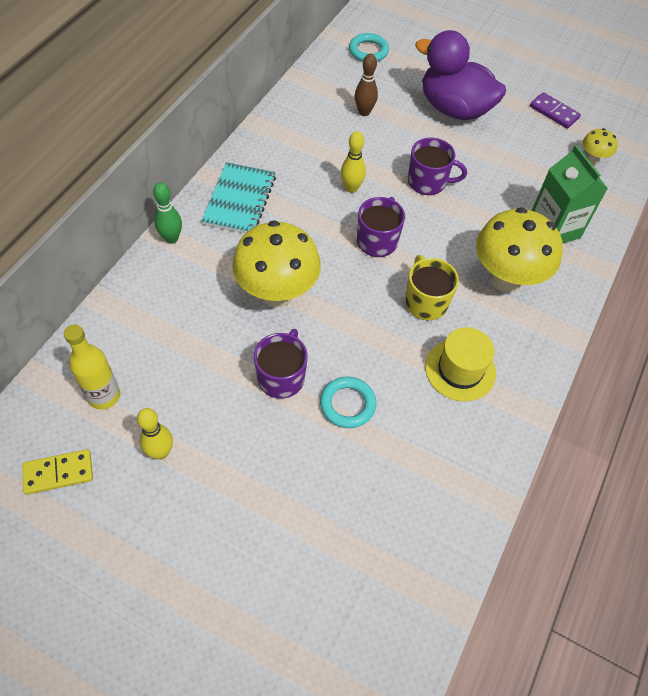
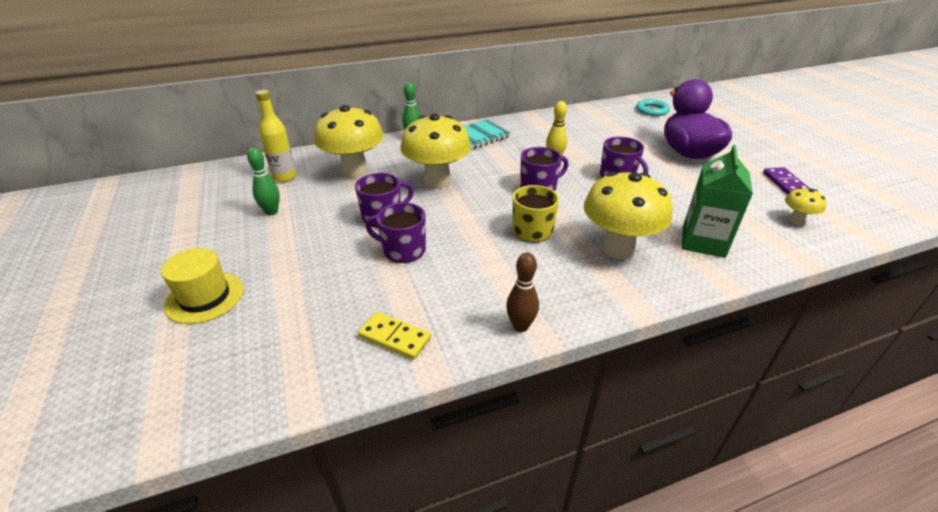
camera: 45 degrees right, 20 degrees down
yellow domino [22,449,93,495] -> yellow domino moved to [358,312,431,360]
yellow bowling pin [137,408,173,460] -> green bowling pin [247,148,280,215]
turquoise ring [320,377,376,428] -> purple mug [365,203,426,263]
brown bowling pin [355,54,378,116] -> brown bowling pin moved to [506,253,539,332]
yellow hat [425,327,496,402] -> yellow hat moved to [161,248,244,324]
none -> yellow mushroom [314,105,384,179]

